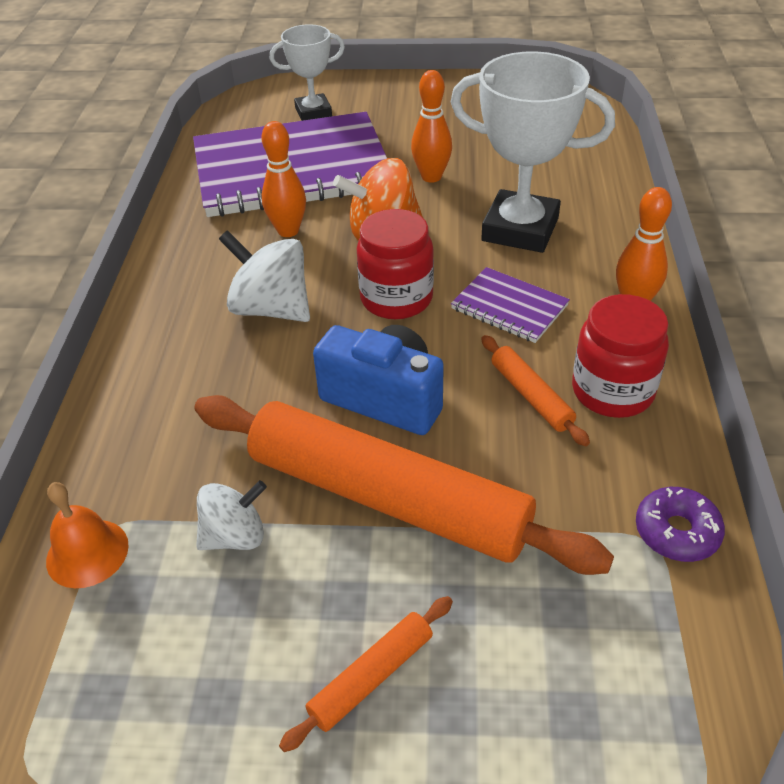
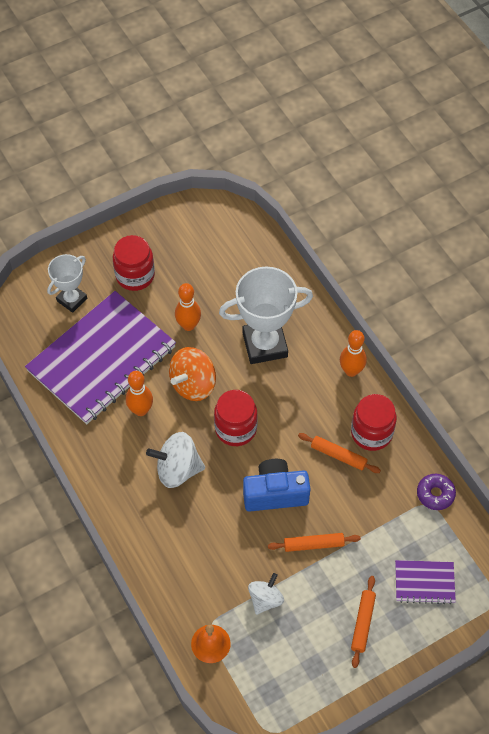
camera: 35 degrees left, 15 degrees up
orange rolling pin [195,395,614,575] -> orange rolling pin [268,533,361,552], size x0.42
purple notebook [451,267,570,343] -> purple notebook moved to [395,560,456,604]
none -> red jar [113,235,155,291]

